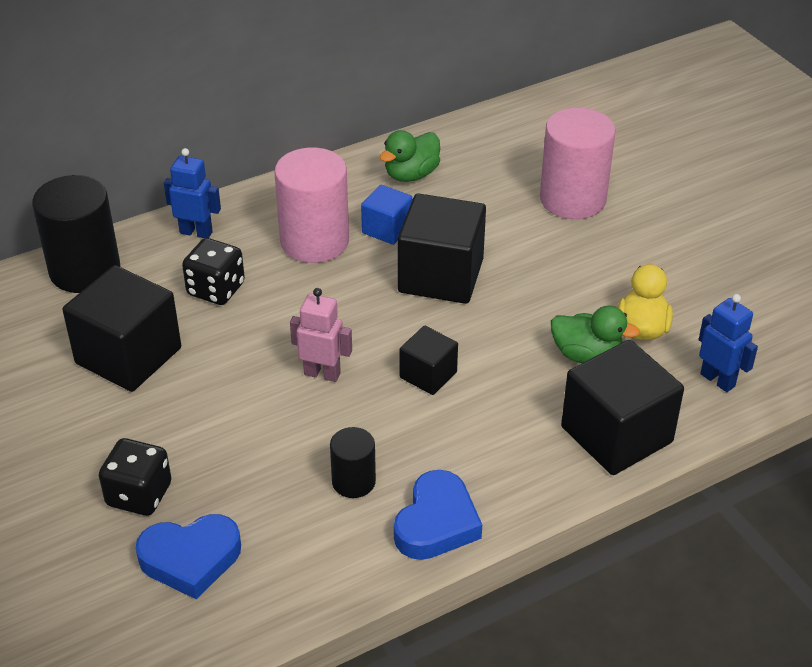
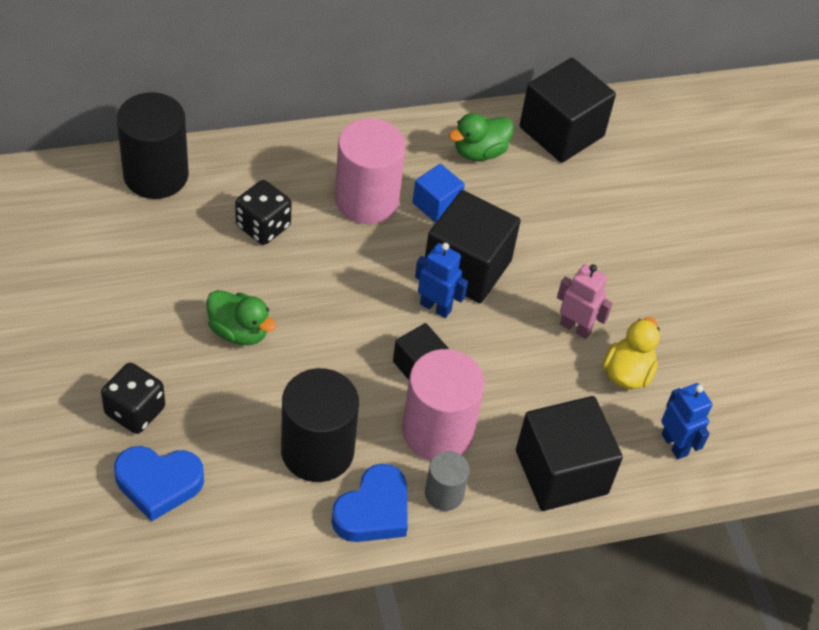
camera: 10 degrees right, 10 degrees up
black cube [62,265,181,392] -> black cube moved to [520,58,616,163]
blue robot [164,148,221,238] -> blue robot moved to [415,243,468,318]
pink robot [290,288,352,382] -> pink robot moved to [557,264,613,339]
black cylinder [330,427,376,498] -> black cylinder [281,368,359,482], size x1.88
pink cylinder [540,108,616,219] -> pink cylinder moved to [402,349,485,460]
green duck [551,305,640,364] -> green duck moved to [206,290,276,345]
none -> grey cylinder [425,451,470,511]

